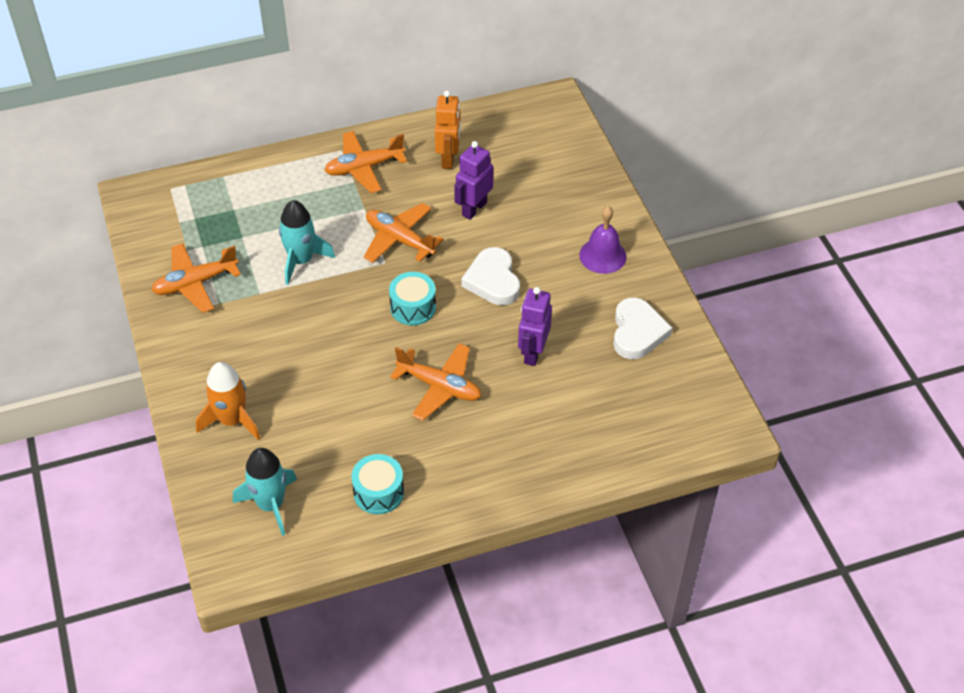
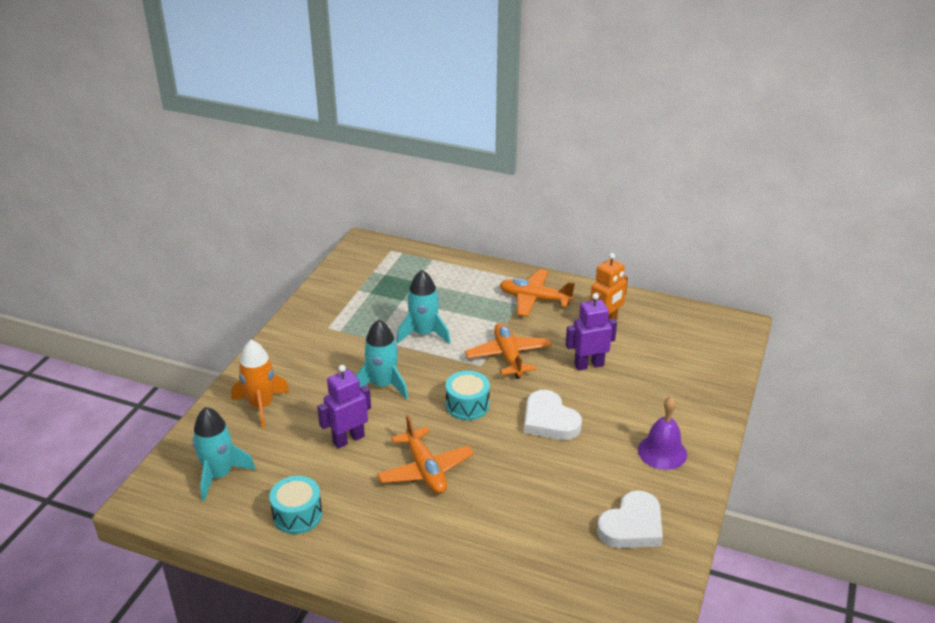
camera: 40 degrees right, 15 degrees down
orange plane [152,243,241,313] -> none
white heart [461,247,520,305] -> white heart turned 60 degrees counterclockwise [524,390,582,440]
purple robot [518,287,552,366] -> purple robot moved to [317,365,371,449]
none -> turquoise rocket [356,320,408,399]

